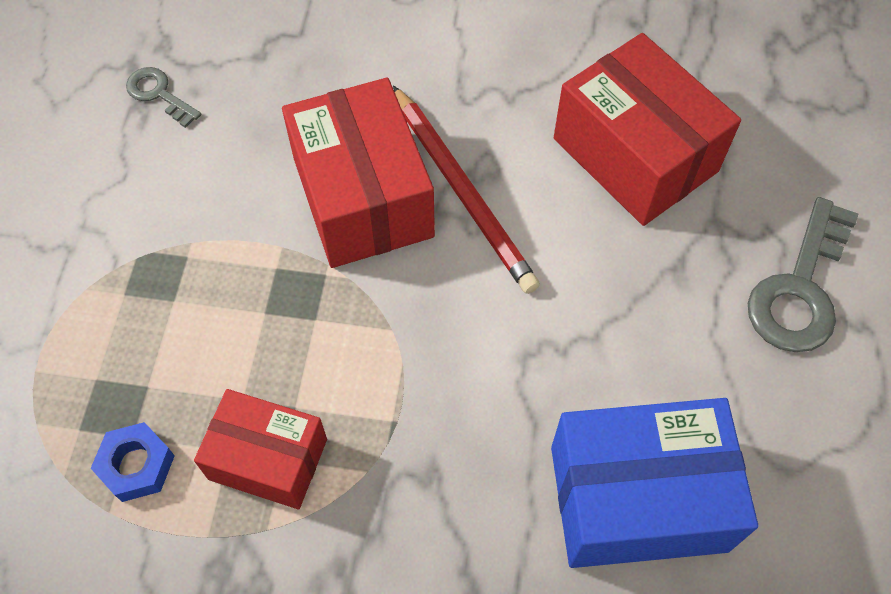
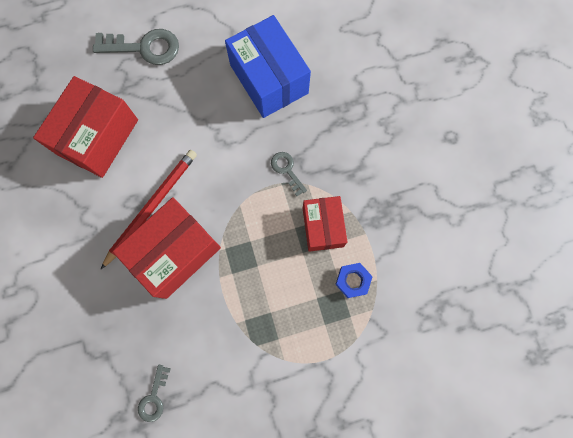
camera: 115 degrees left, 15 degrees up
none -> grey key [271,152,307,196]

